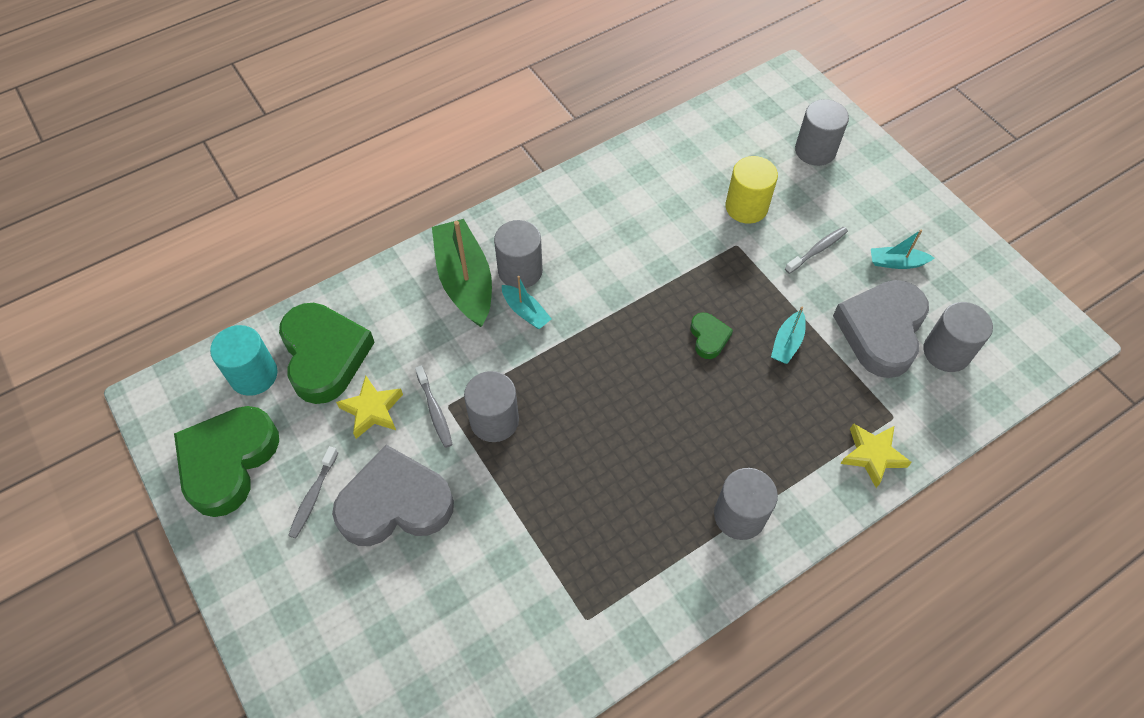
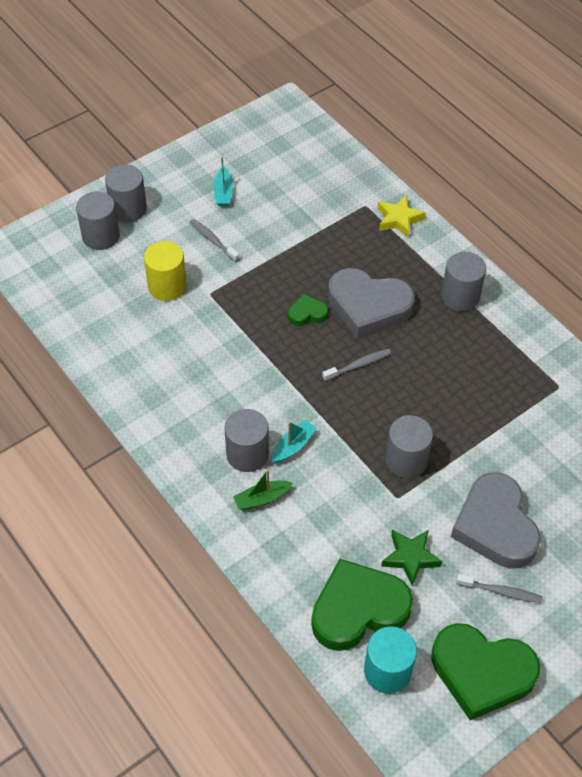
camera: 95 degrees left, 5 degrees down
yellow star [336,375,403,439] -> green star [381,530,442,586]
grey toothbrush [415,365,453,448] -> grey toothbrush moved to [322,348,392,381]
green boat [432,219,492,327] -> green boat [233,469,293,510], size x0.49
turquoise boat [771,307,806,364] -> none
grey heart [833,280,929,378] -> grey heart moved to [328,268,415,338]
grey cylinder [923,302,993,372] -> grey cylinder moved to [105,165,147,222]

